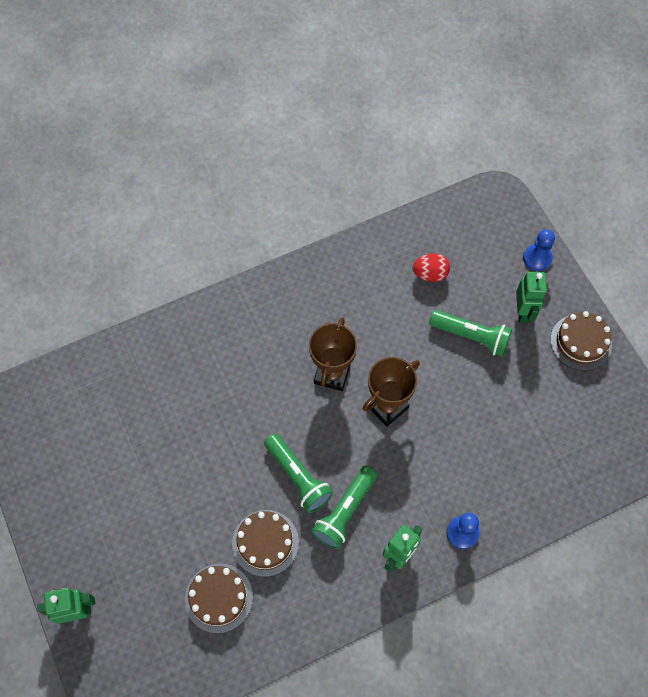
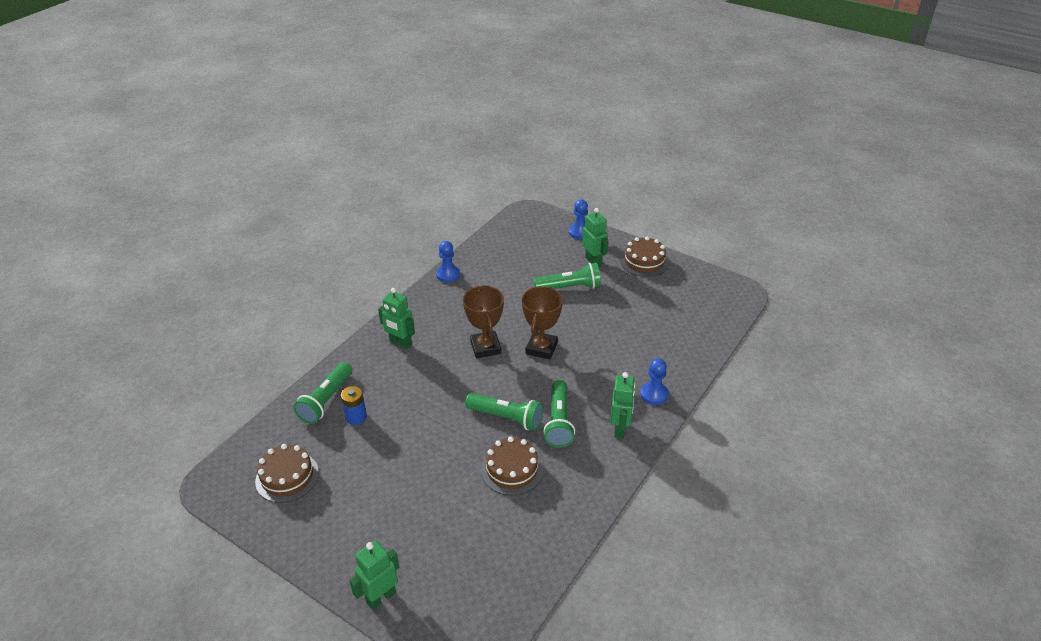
camera: 30 degrees left, 25 degrees down
brown cake [185,563,253,633] -> brown cake moved to [255,444,319,503]
red egg [412,253,450,282] -> none
none -> green flashlight [293,362,352,424]
none -> blue battery [341,386,367,425]
none -> green robot [378,288,415,349]
none -> blue pawn [436,241,460,283]

